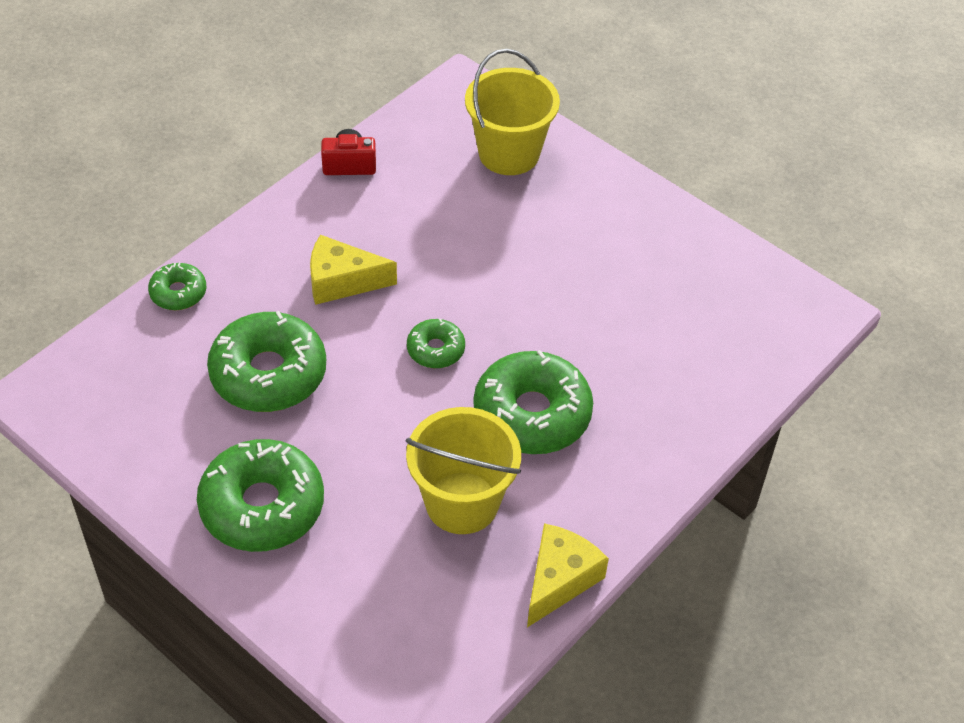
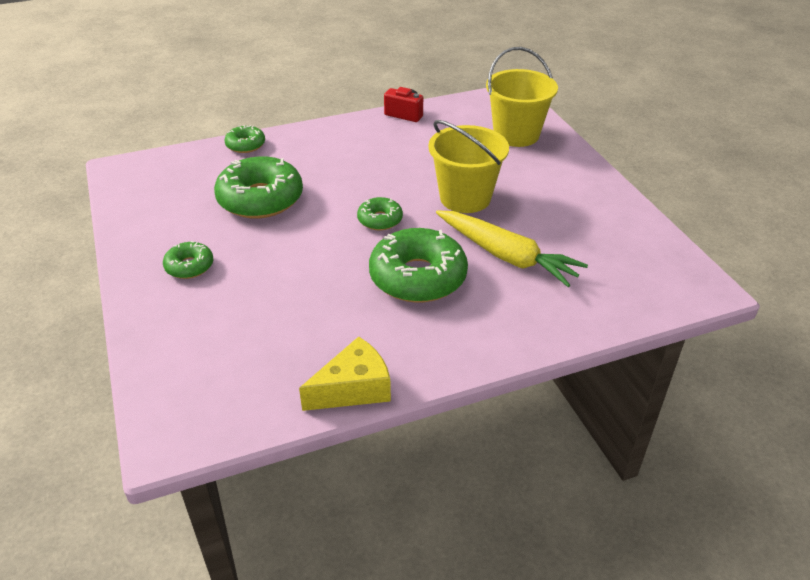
camera: 30 degrees right, 10 degrees down
green donut [197,439,324,552] -> green donut [163,241,213,279], size x0.51
yellow cheese [310,235,397,305] -> none
yellow bucket [406,407,521,534] -> yellow bucket moved to [428,120,509,213]
none -> yellow carrot [436,210,588,287]

